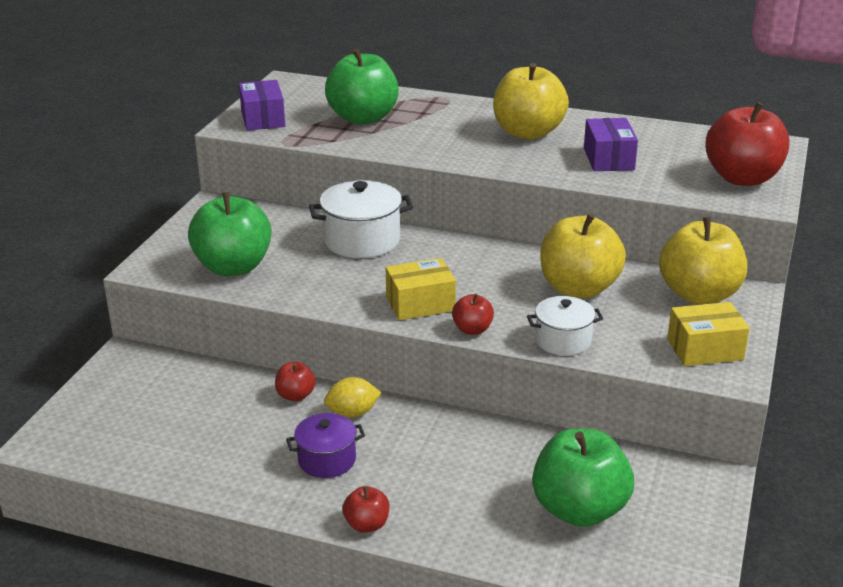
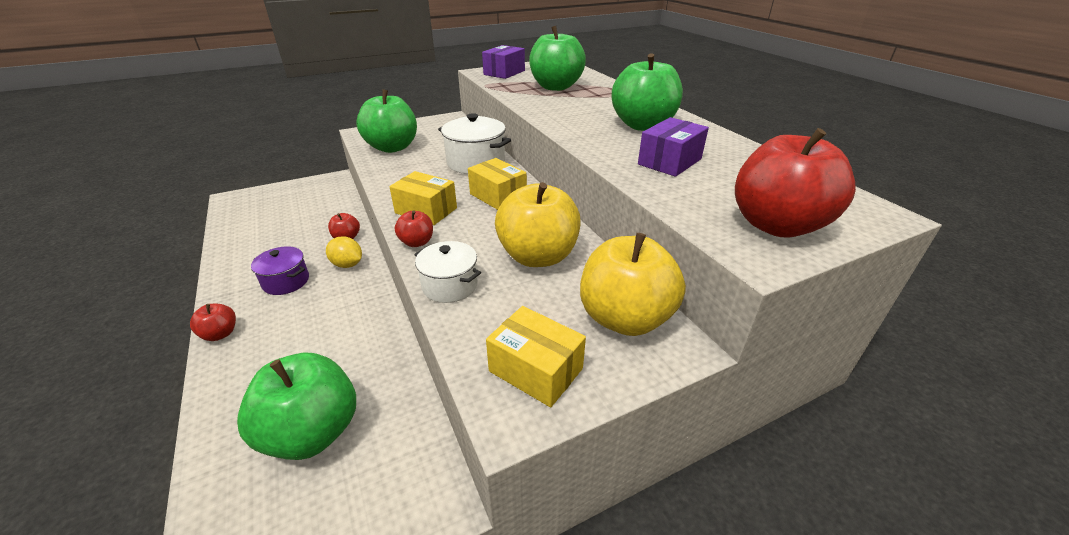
camera: 45 degrees right, 5 degrees up
yellow apple [493,63,569,140] -> green apple [612,53,683,131]
none -> yellow box [468,158,527,210]

